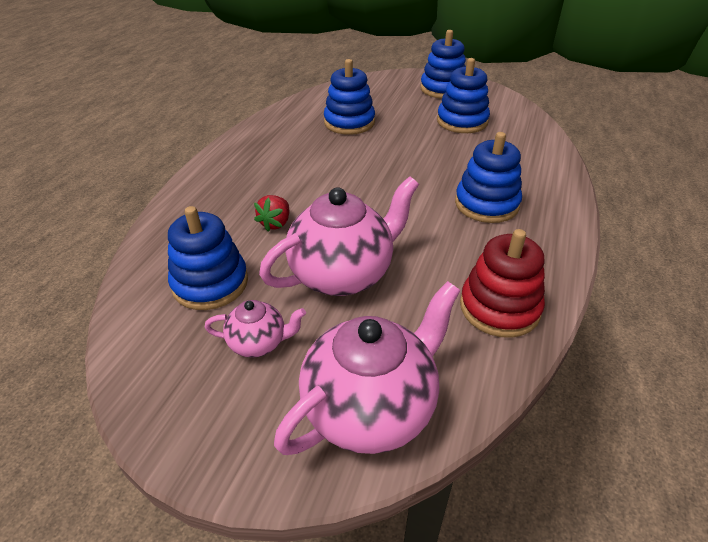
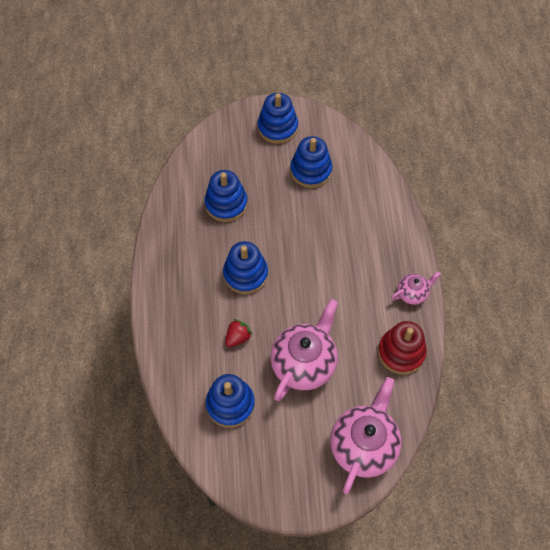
camera: 25 degrees left, 20 degrees up
pink teapot [204,300,306,358] -> pink teapot moved to [391,272,441,305]
red strawberry [254,195,289,232] -> red strawberry turned 135 degrees counterclockwise [225,319,252,347]
blue stacking toy [455,132,522,223] -> blue stacking toy moved to [223,241,268,294]

